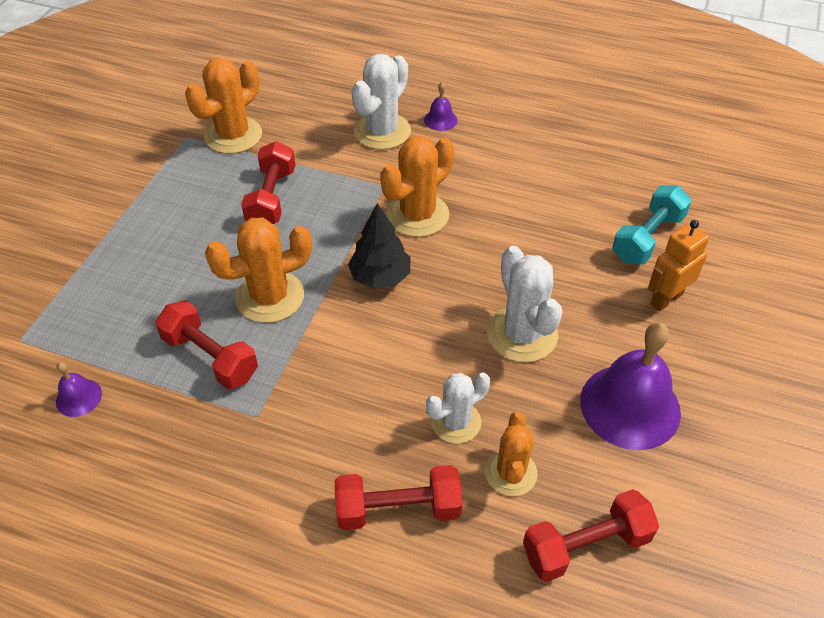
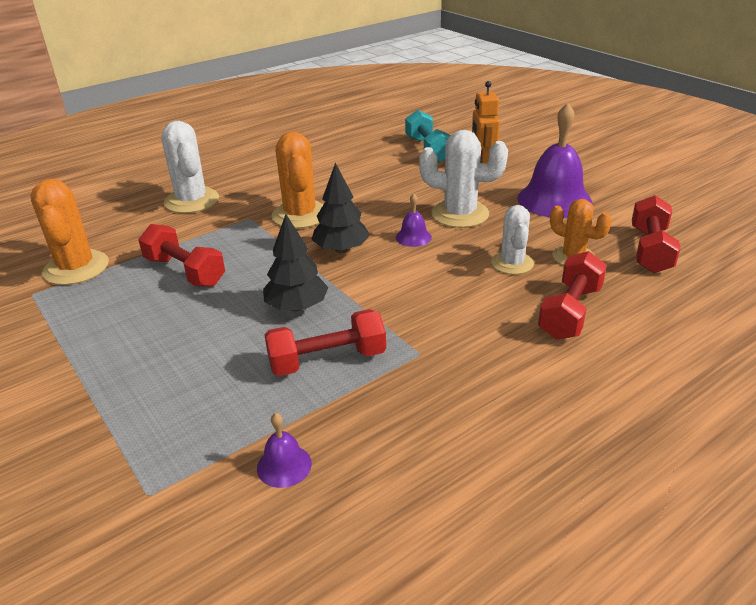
camera: 55 degrees left, 15 degrees down
orange cactus [205,217,312,323] -> black tree [263,214,328,311]
purple bell [424,82,458,131] -> purple bell moved to [396,193,432,247]

